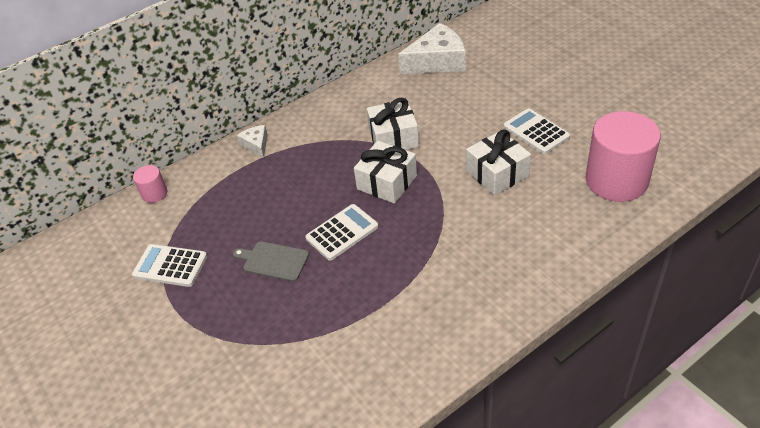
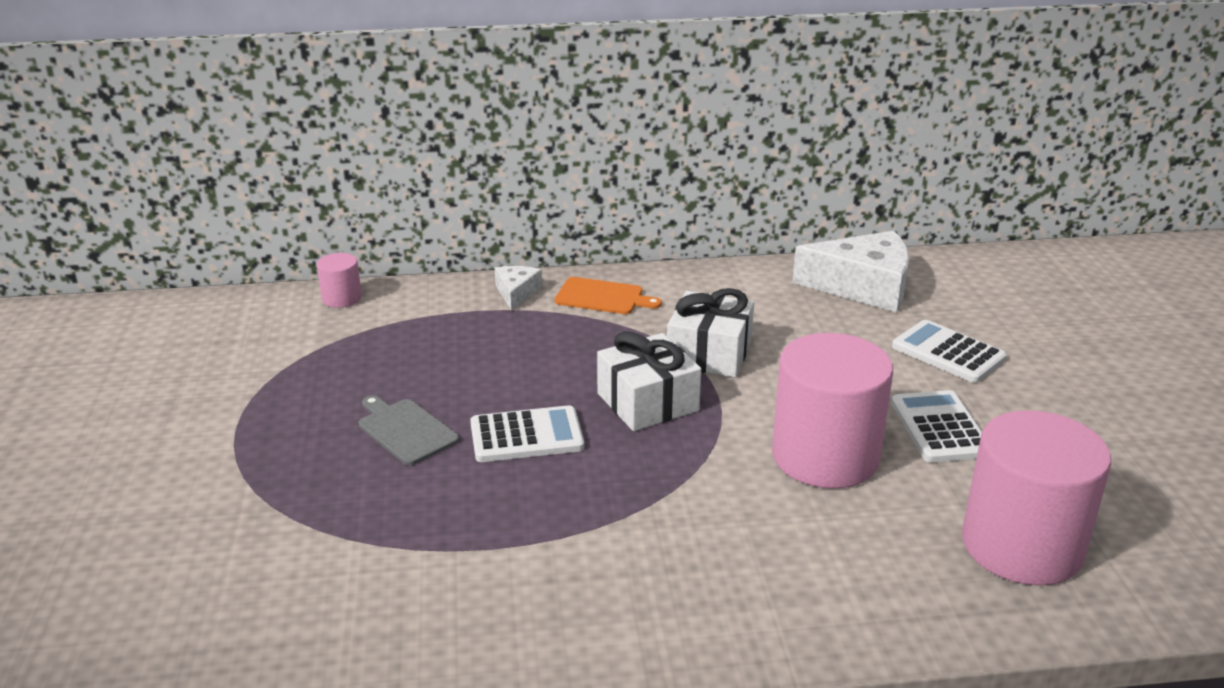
camera: 25 degrees right, 15 degrees down
white calculator [132,244,207,287] -> white calculator moved to [892,320,1007,383]
white gift [466,130,531,195] -> pink cylinder [772,333,893,489]
none -> orange cutting board [555,277,662,314]

